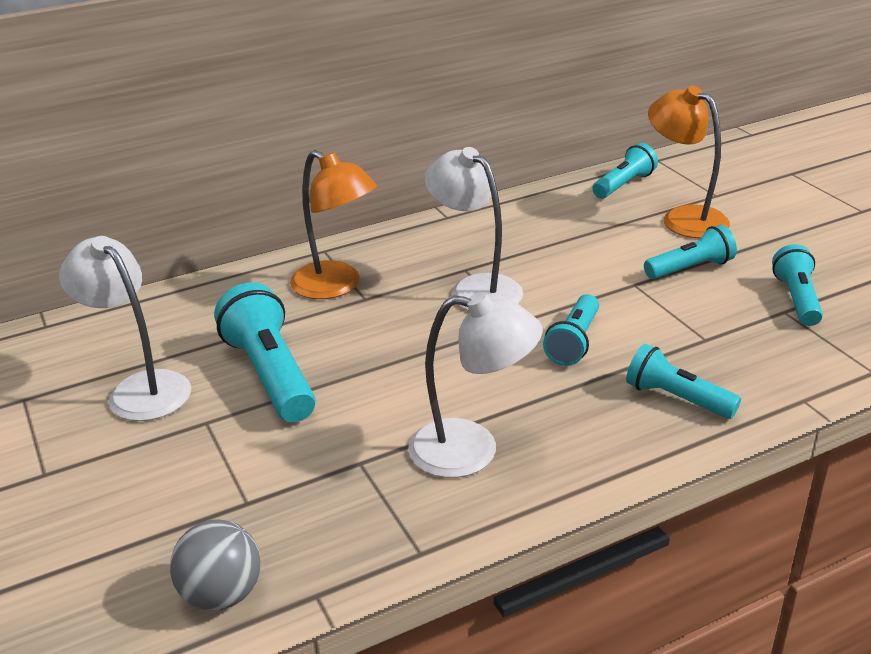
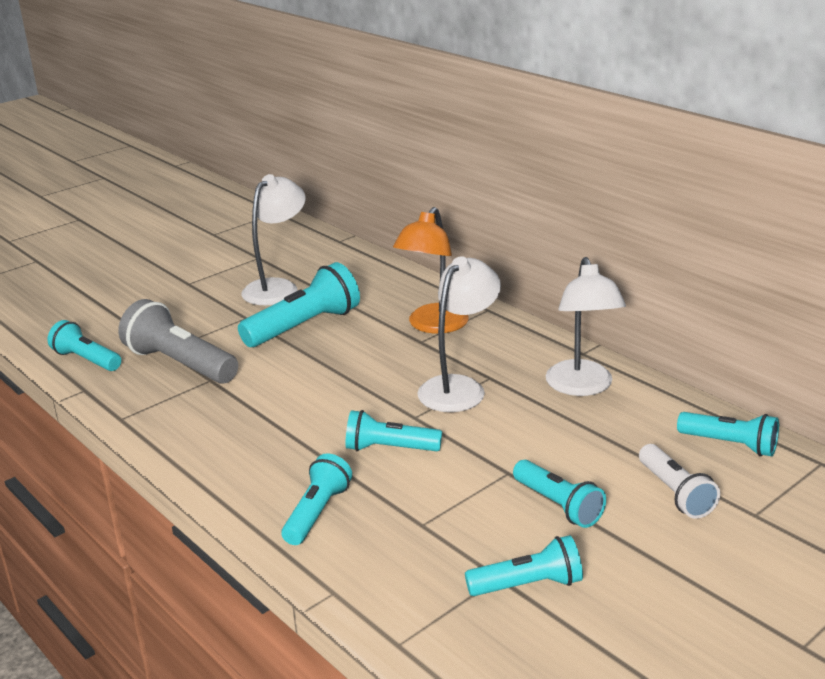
camera: 75 degrees right, 5 degrees down
grey ball [170,519,261,611] -> turquoise flashlight [48,320,121,371]
white lamp [408,292,543,478] -> white lamp moved to [546,257,626,396]
orange lamp [648,86,730,238] -> white flashlight [639,444,720,519]
none -> grey flashlight [118,299,238,384]

